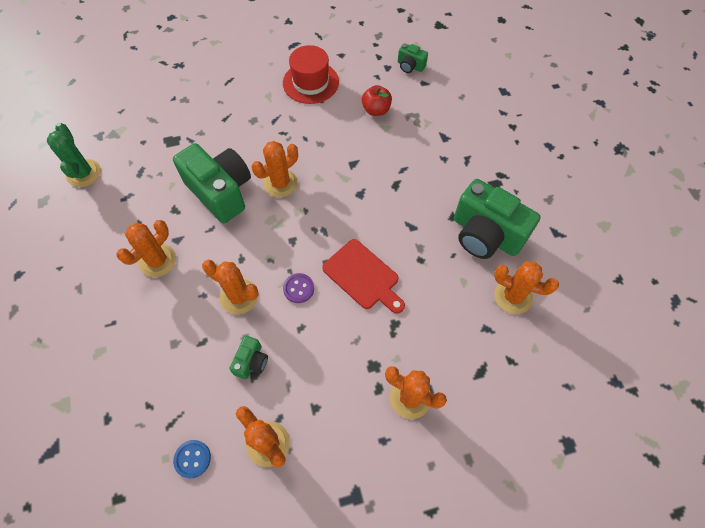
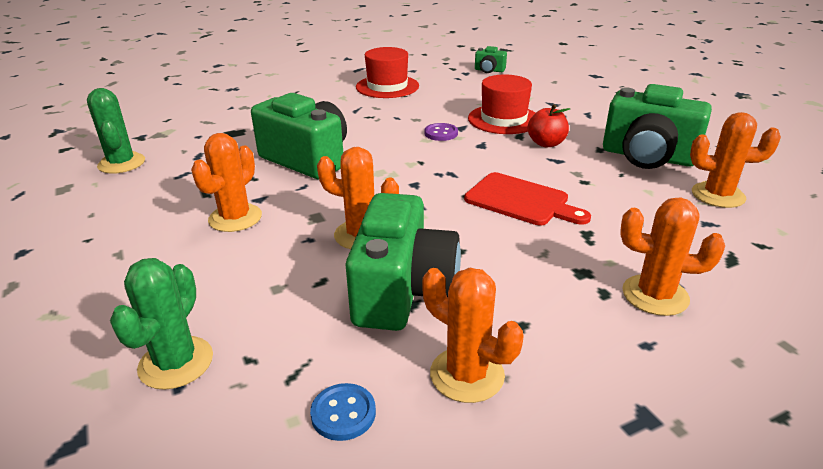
camera: 10 degrees left, 30 degrees down
green camera [229,336,268,379] -> green camera [346,193,461,331], size x2.19
orange cactus [252,141,298,197] -> none
purple button [283,273,314,303] -> purple button moved to [425,123,458,141]
red apple [362,85,392,116] -> red apple moved to [527,104,570,147]
none -> green cactus [110,258,213,390]
none -> red hat [468,74,535,134]

